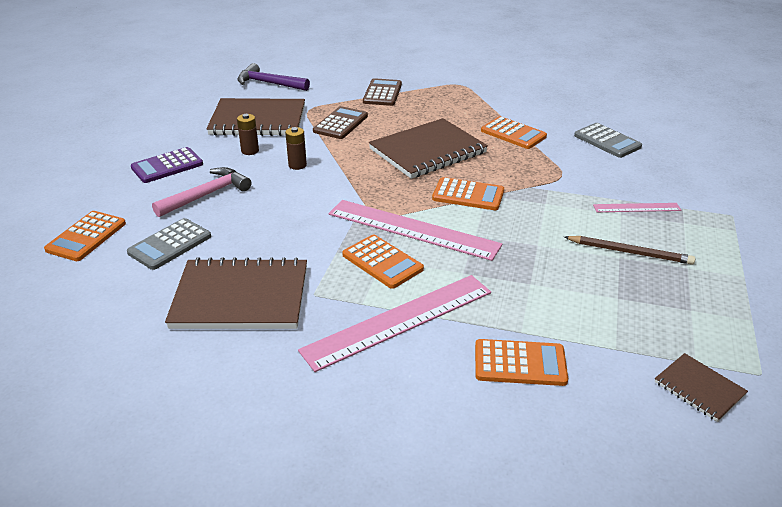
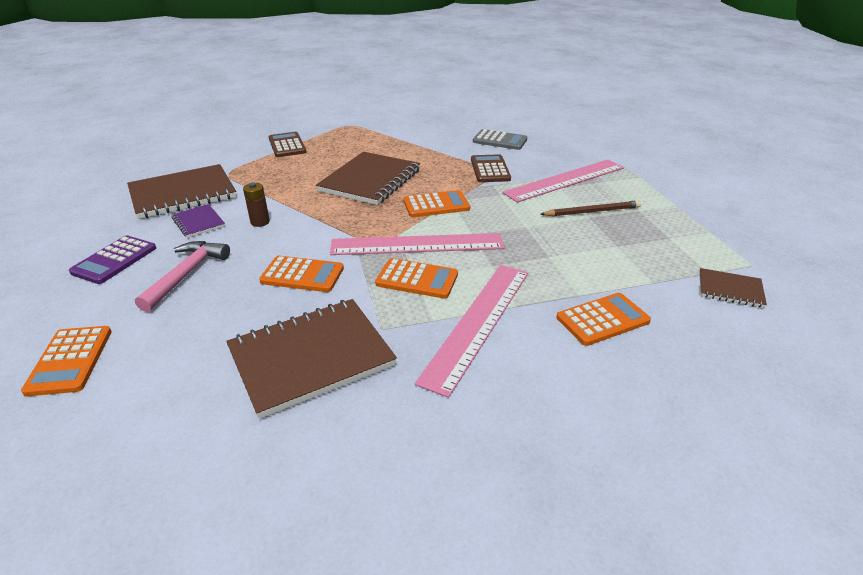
camera: 30 degrees left, 0 degrees up
grey calculator [127,218,211,270] -> none
purple hammer [237,63,310,91] -> none
brown battery [237,114,259,155] -> purple notebook [172,204,225,238]
brown calculator [313,106,368,139] -> brown calculator moved to [471,154,511,182]
orange calculator [481,116,547,149] -> orange calculator moved to [259,256,344,292]
pink ruler [593,203,681,212] -> pink ruler [502,160,624,203], size x2.01

